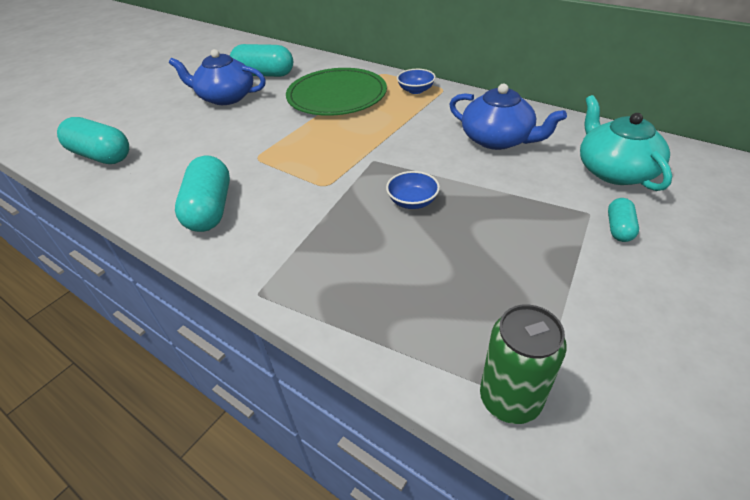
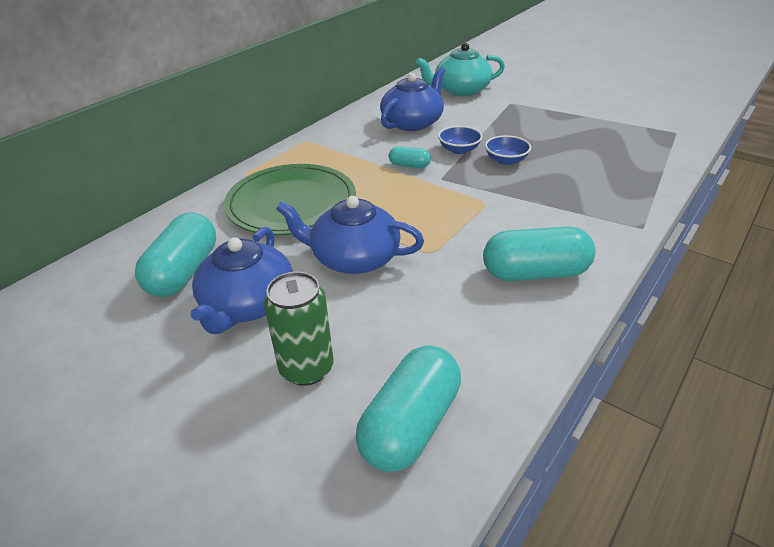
camera: 90 degrees left, 5 degrees down
blue bowl [397,69,436,94] -> blue bowl moved to [438,126,482,154]
green can [480,304,567,424] -> green can moved to [264,272,334,386]
turquoise capsule [608,198,639,242] -> turquoise capsule moved to [389,146,431,168]
none -> blue teapot [276,196,424,274]

